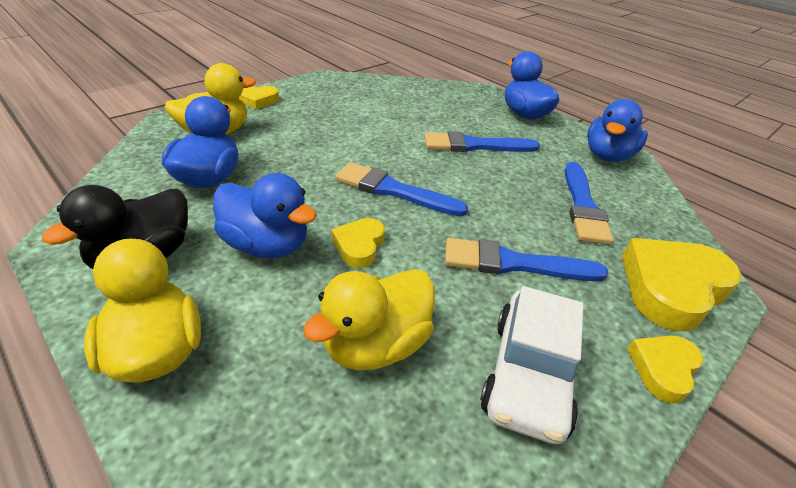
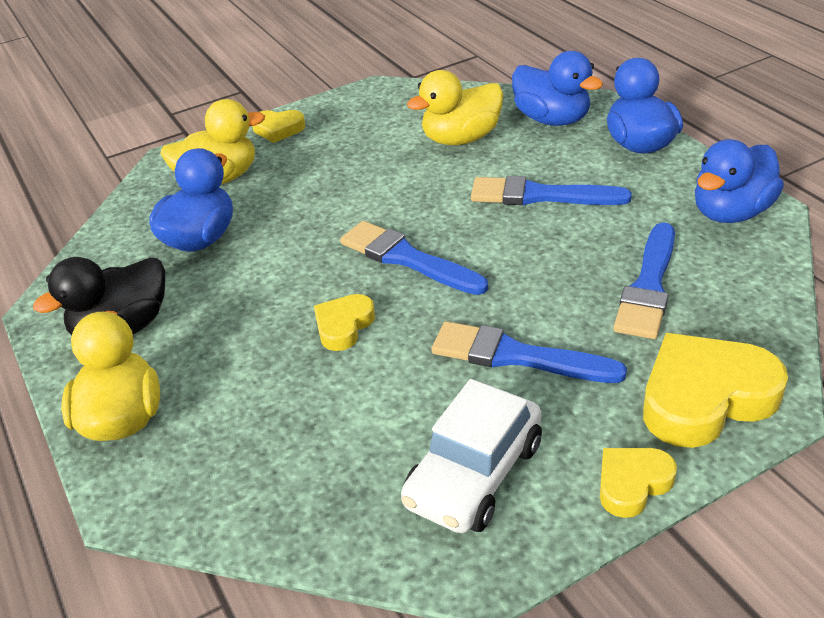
camera: 20 degrees right, 0 degrees up
blue duck [213,173,317,258] -> blue duck moved to [512,51,603,126]
yellow duck [303,269,435,370] -> yellow duck moved to [407,70,503,145]

